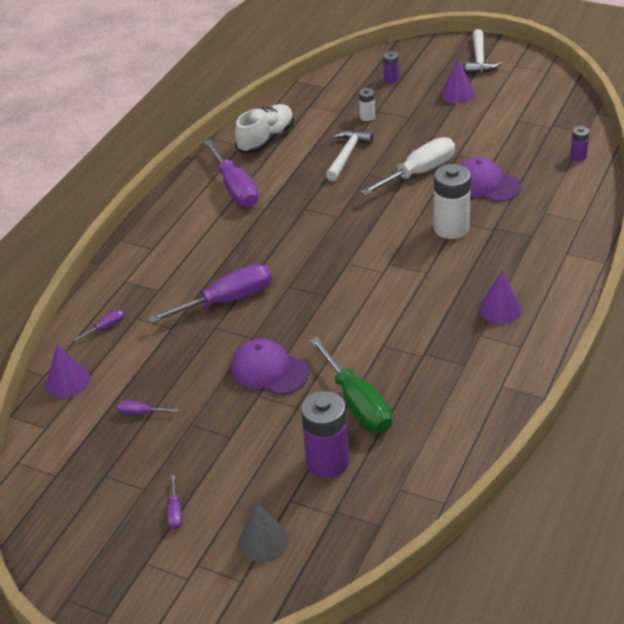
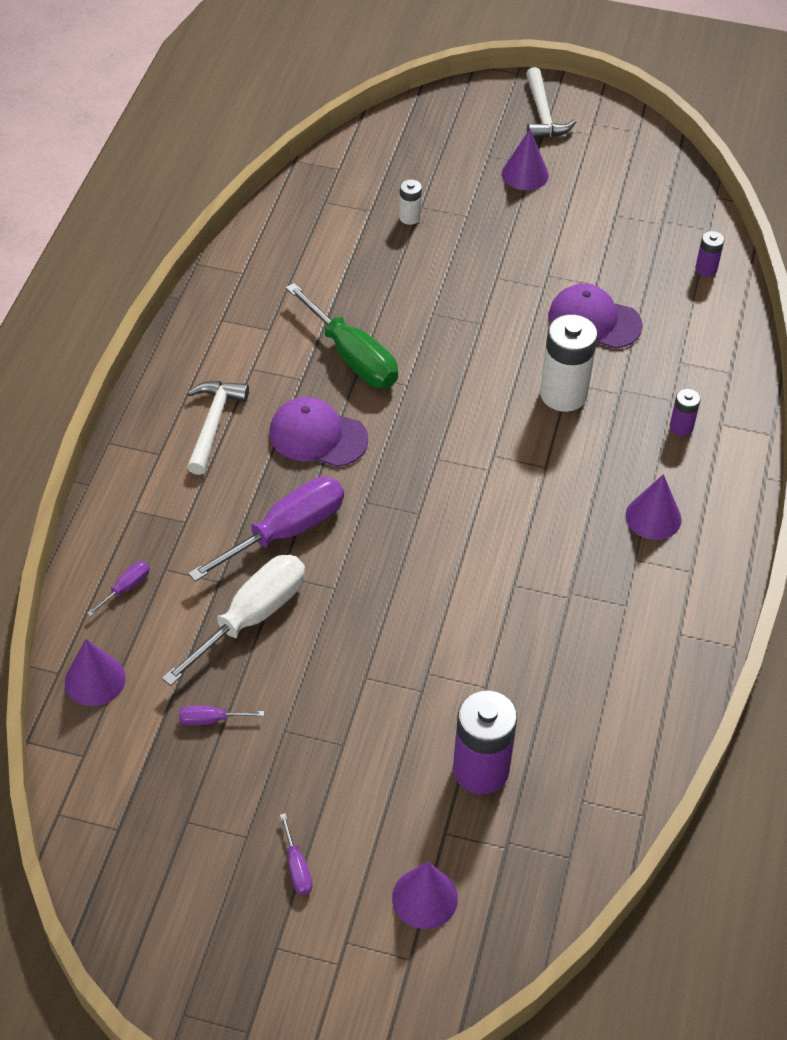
camera: 15 degrees left, 10 degrees up
purple screwdriver [204,140,259,207] -> none
purple cap [231,338,309,395] -> purple cap moved to [270,397,368,467]
white shoe [235,104,294,154] -> none
grey cone [239,503,288,562] -> purple cone [392,862,458,929]
green screwdriver [309,337,392,433] -> green screwdriver moved to [286,283,398,388]
white hammer [326,130,373,181] -> white hammer moved to [187,381,249,475]
white screwdriver [360,137,455,196] -> white screwdriver moved to [162,555,305,686]
purple battery [383,51,399,84] -> purple battery moved to [670,389,701,436]

